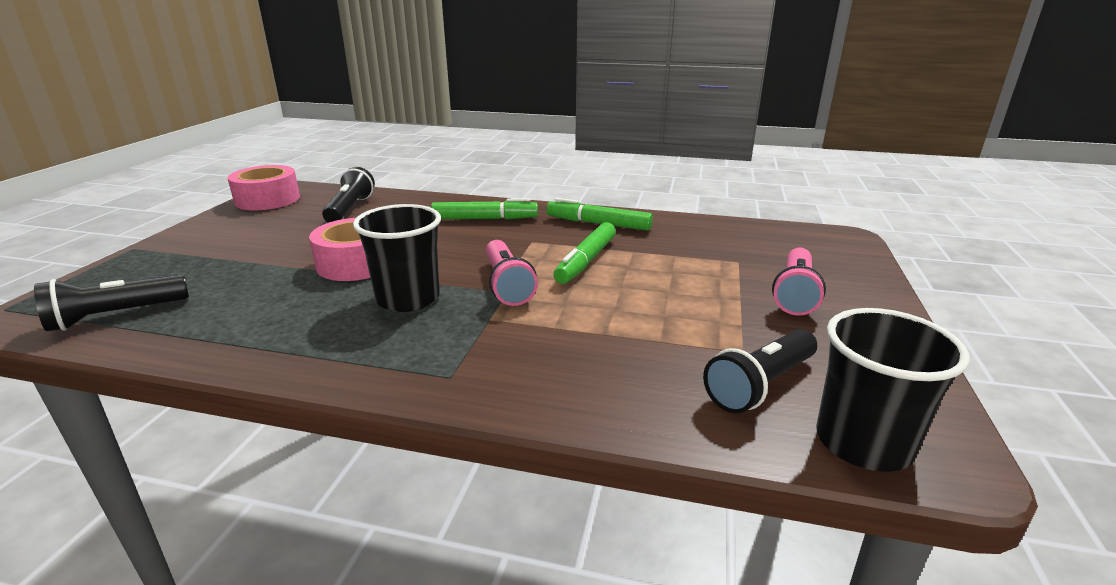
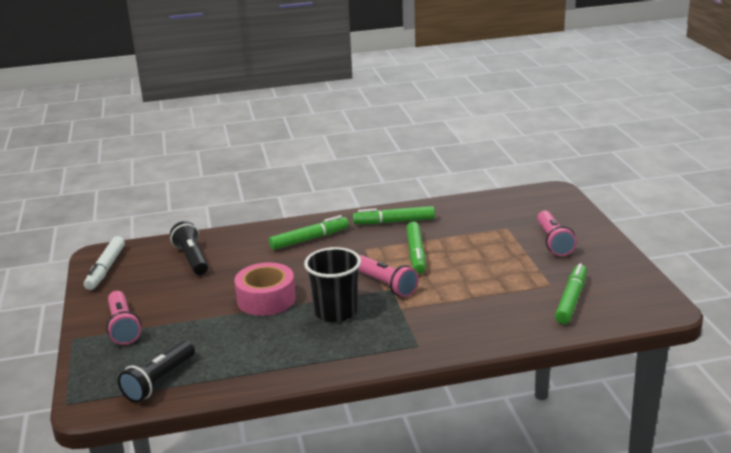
camera: 25 degrees left, 0 degrees up
pink tape [228,165,300,210] -> white marker [84,236,125,290]
black flashlight [703,329,817,413] -> green marker [555,263,587,324]
black cup [816,308,970,472] -> none
none -> pink flashlight [106,291,141,345]

